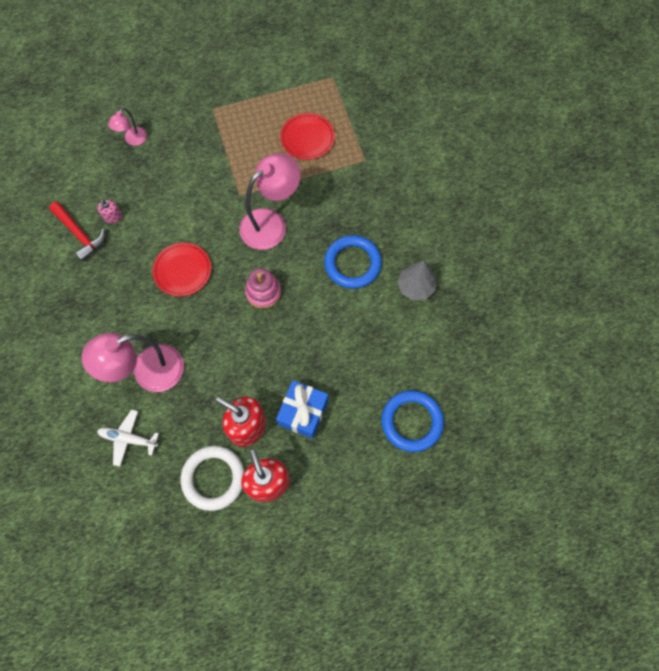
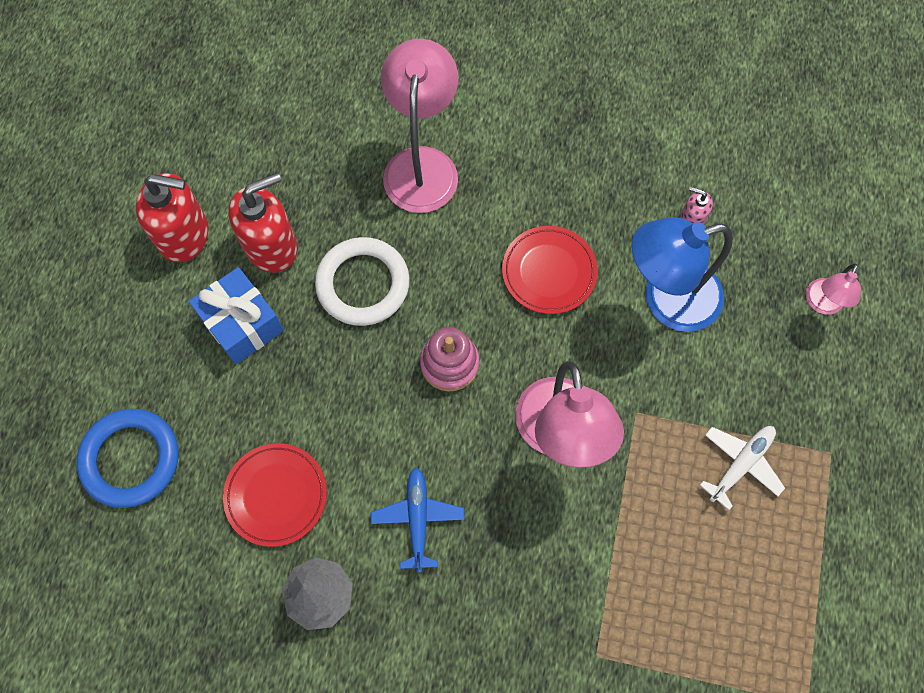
camera: 120 degrees right, 0 degrees up
red hammer [49,202,105,261] -> none
white plane [97,410,159,467] -> white plane moved to [700,426,785,510]
pink lamp [108,107,147,146] -> pink lamp turned 120 degrees counterclockwise [806,264,861,315]
white ring [181,446,244,511] -> white ring moved to [315,237,410,326]
red plate [280,113,335,160] -> red plate moved to [223,443,327,547]
blue ring [324,235,382,289] -> blue plane [371,467,465,572]
none -> blue lamp [632,217,733,332]

